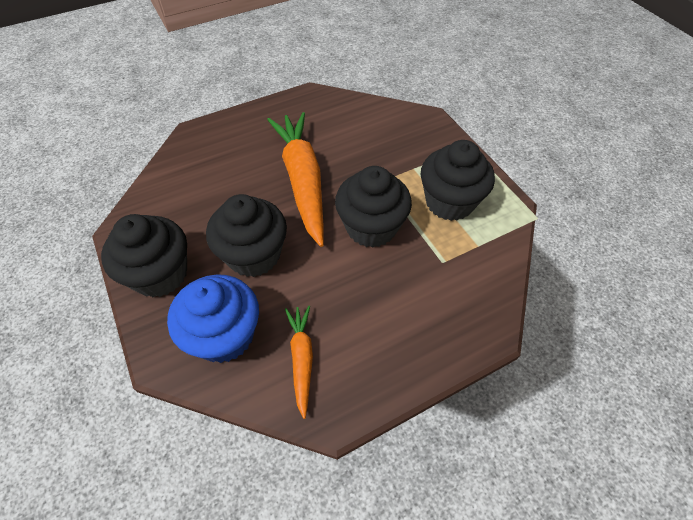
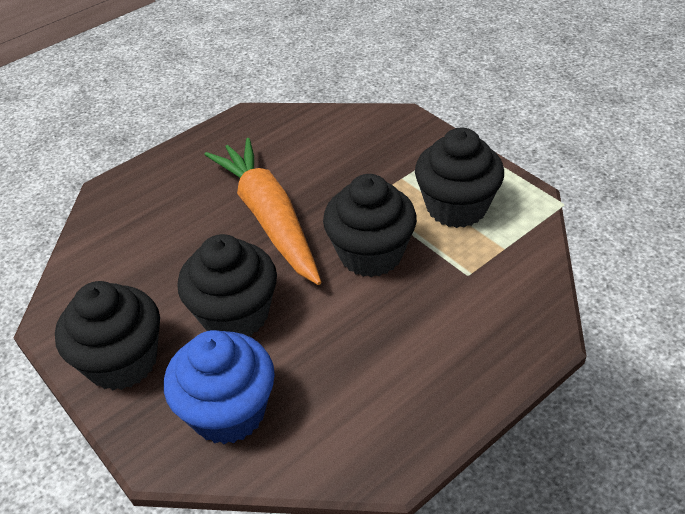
camera: 10 degrees left, 10 degrees down
orange carrot [285,306,313,419] -> none

